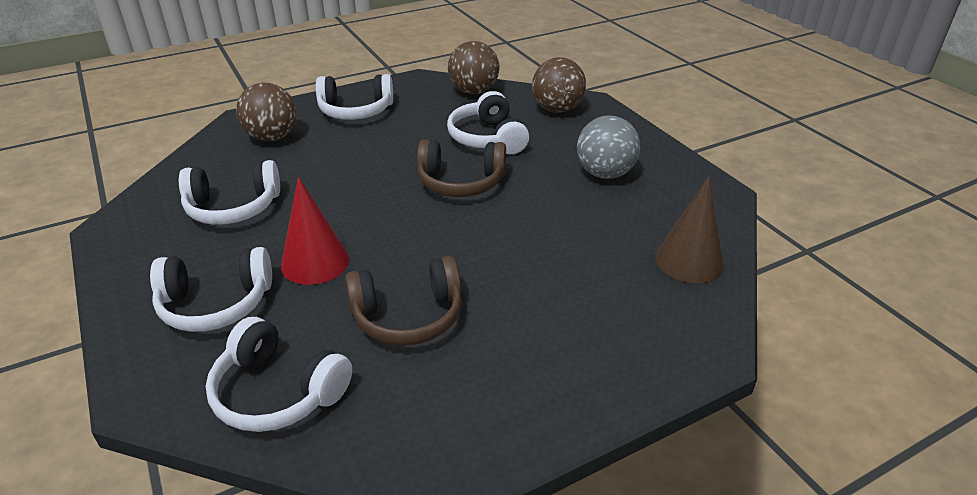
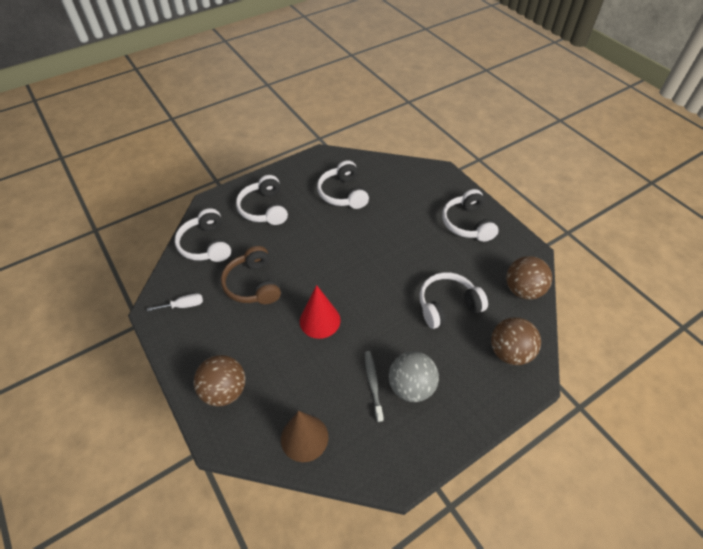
camera: 85 degrees right, 15 degrees up
white headphones [206,317,352,432] -> white headphones turned 45 degrees counterclockwise [175,208,231,262]
brown ball [236,83,297,141] -> brown ball moved to [194,355,245,406]
red cone [281,177,349,285] -> red cone moved to [300,285,341,339]
brown headphones [417,139,506,197] -> none
none -> white screwdriver [147,293,203,311]
none -> grey toothbrush [365,351,384,422]

